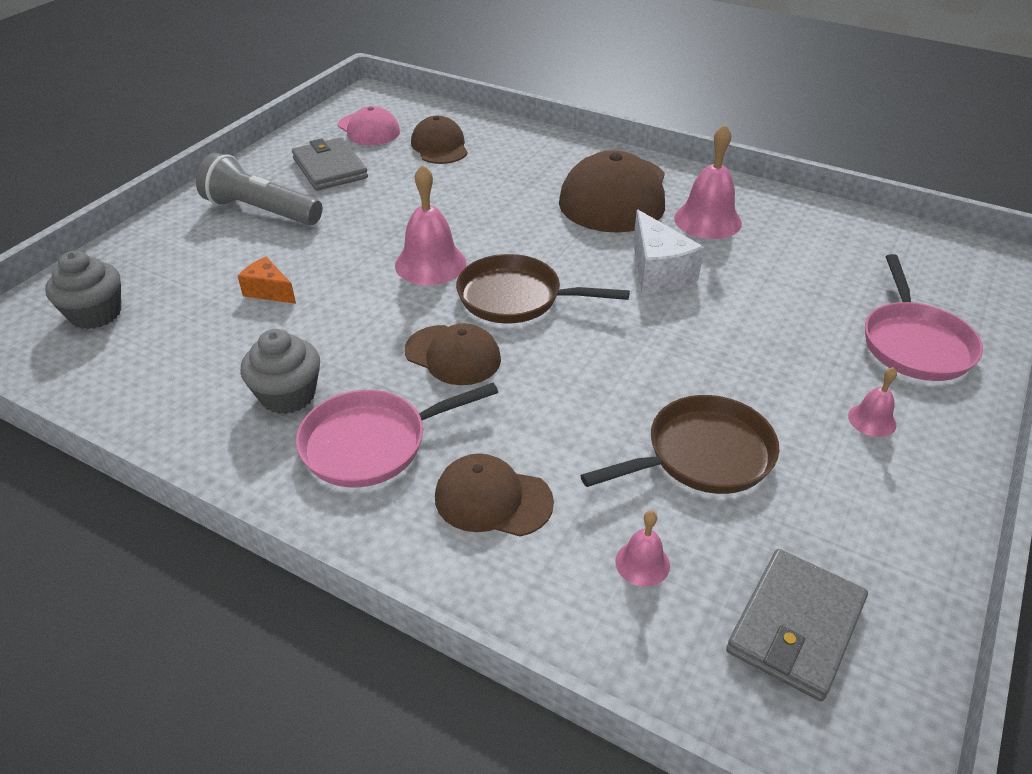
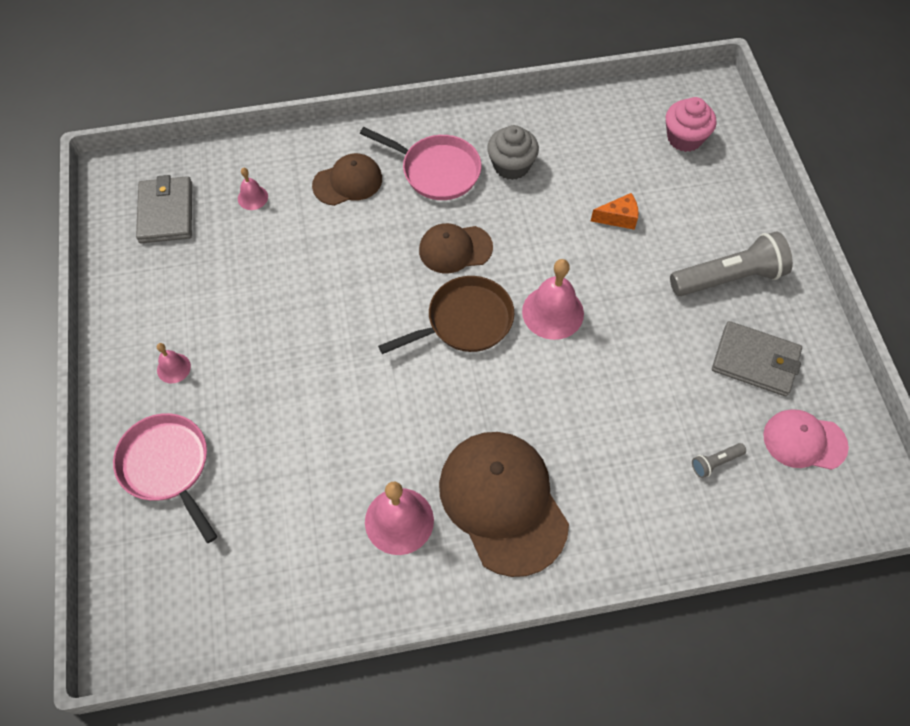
camera: 140 degrees right, 20 degrees up
grey cupcake [45,251,121,329] -> pink cupcake [666,97,716,152]
pink pan [296,383,498,488] -> pink pan turned 90 degrees clockwise [360,127,481,200]
brown cap [411,116,468,164] -> grey flashlight [692,443,746,478]
brown pan [580,395,779,494] -> none
white cheese [633,210,704,293] -> none

